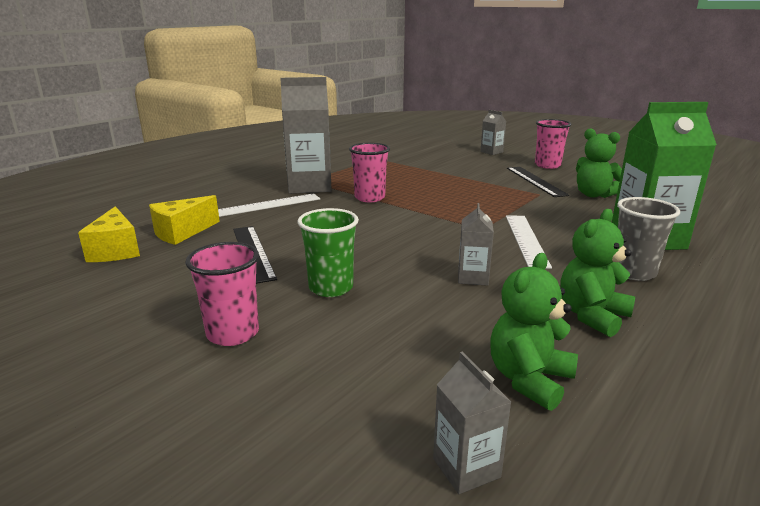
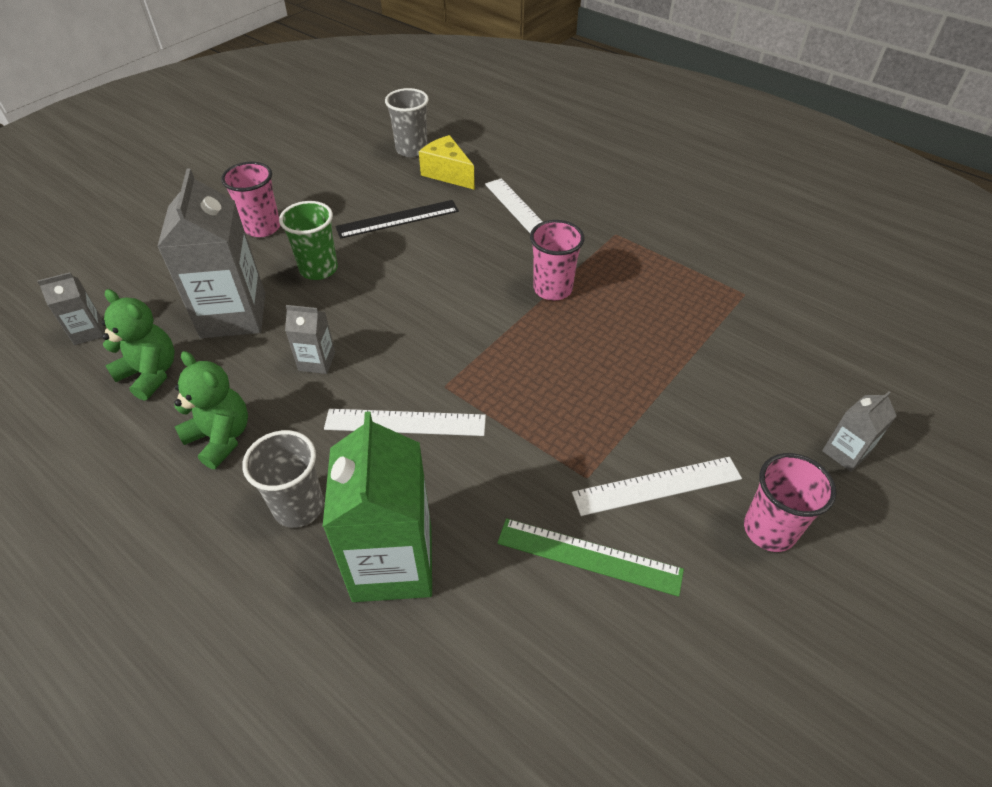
camera: 90 degrees right, 25 degrees up
yellow cheese [78,206,140,262] -> grey cup [385,88,429,157]
grey carton [280,77,332,194] -> grey carton moved to [157,168,265,339]
black ruler [507,167,569,197] -> white ruler [572,457,742,516]
green teddy bear [576,128,622,198] -> green ruler [497,518,684,597]

